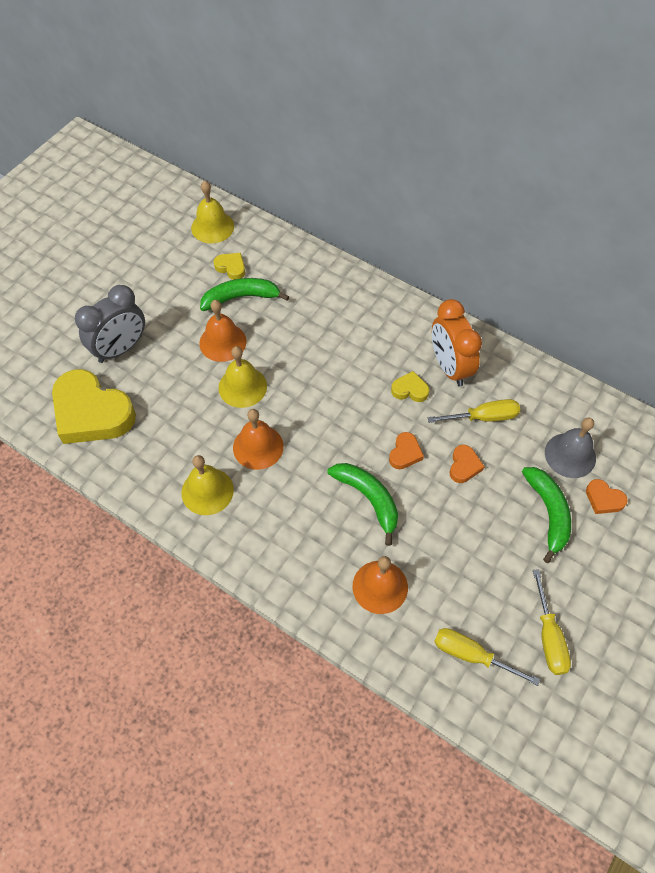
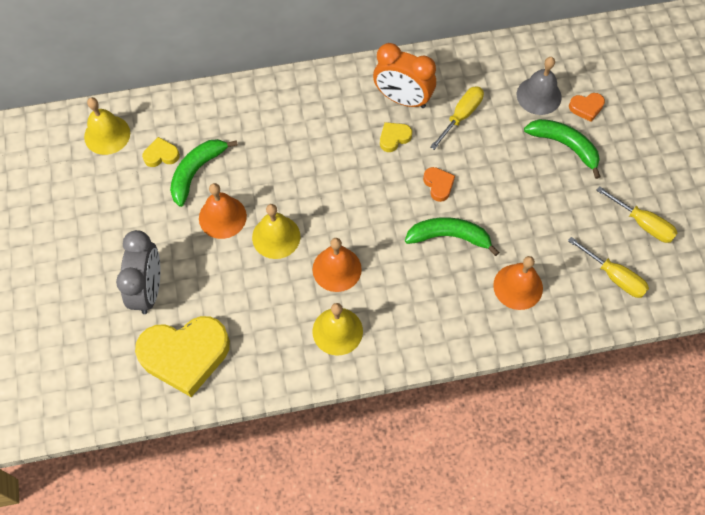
camera: 45 degrees left, 5 degrees up
yellow screwdriver [434,628,540,686] -> yellow screwdriver turned 120 degrees counterclockwise [568,237,649,298]
orange heart [450,445,485,483] -> none

